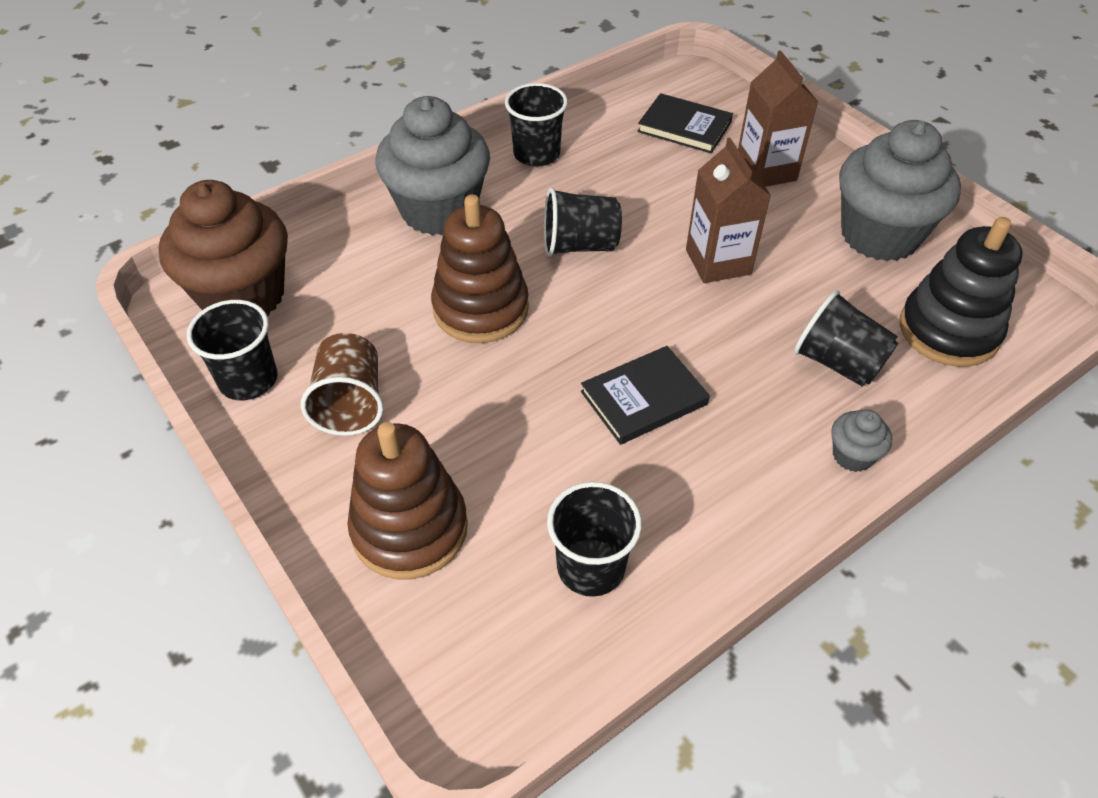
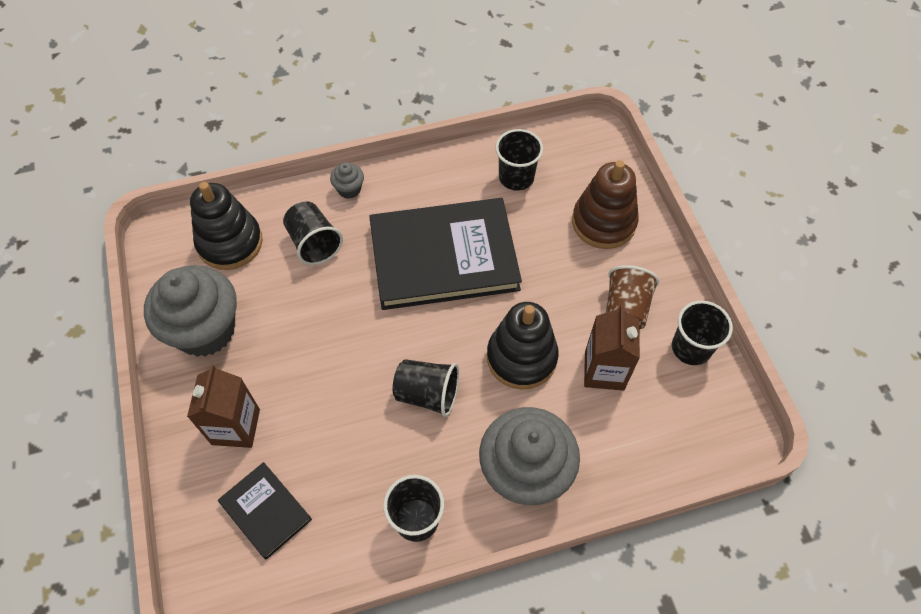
camera: 160 degrees left, 10 degrees up
brown cupcake [158,180,288,316] -> none
brown stacking toy [431,195,529,343] -> black stacking toy [487,302,559,390]
black book [581,346,710,445] -> black book [369,198,522,310], size x2.09
brown carton [686,138,771,283] -> brown carton moved to [584,305,640,391]

